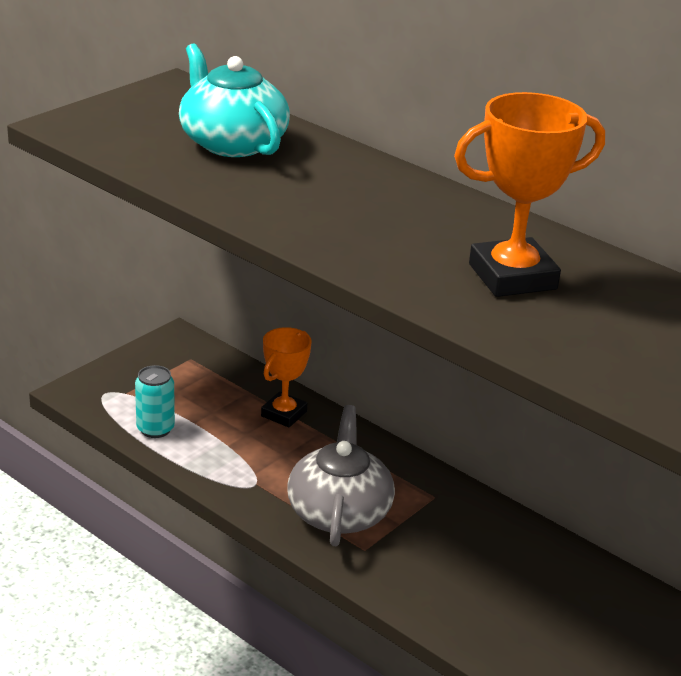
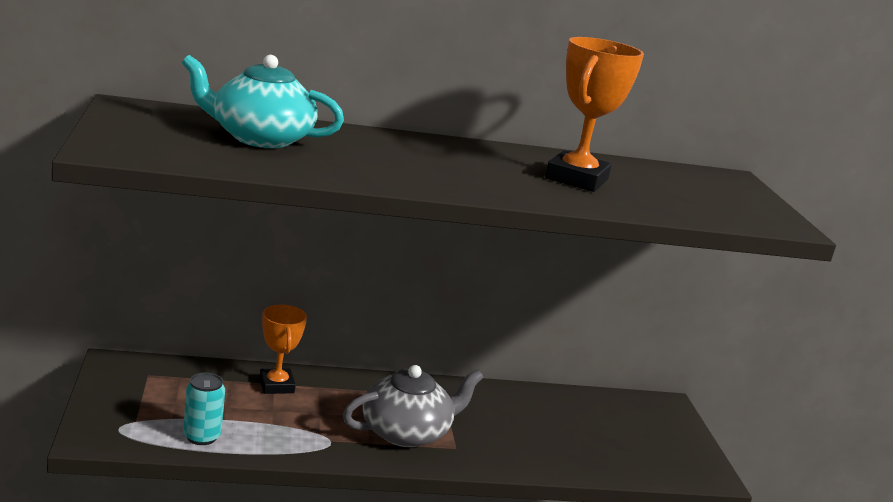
camera: 50 degrees left, 10 degrees down
grey teapot [288,405,395,546] -> grey teapot turned 105 degrees clockwise [343,365,484,447]

